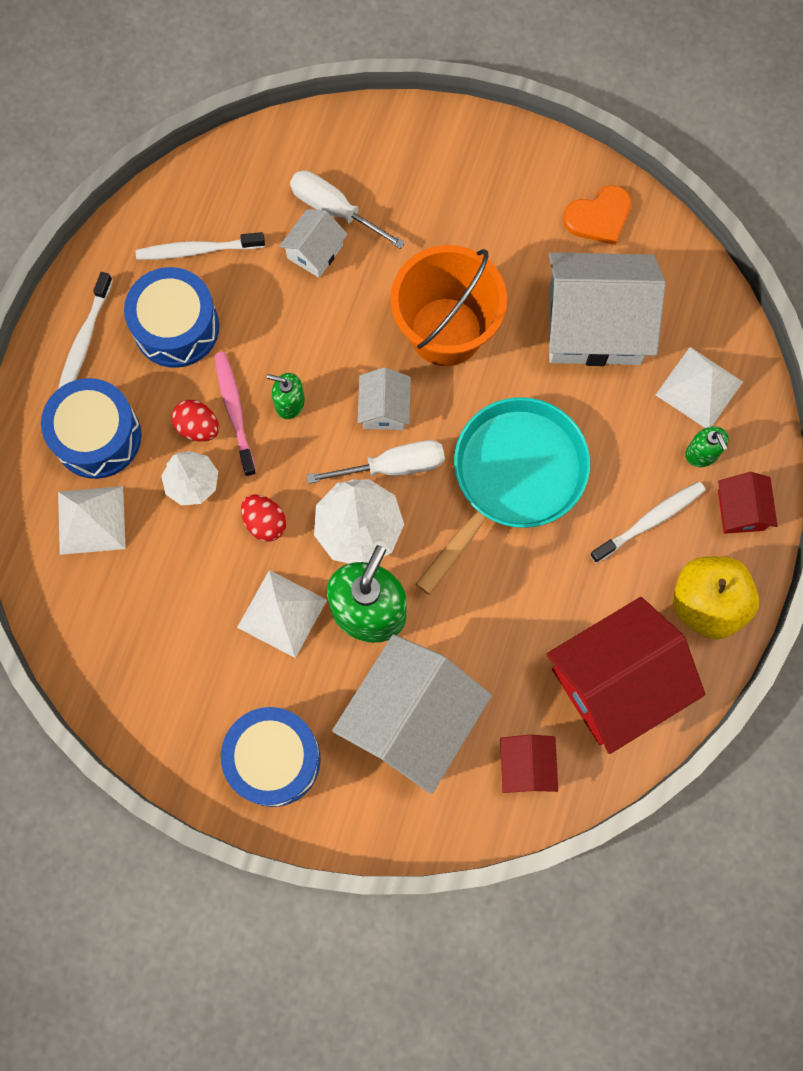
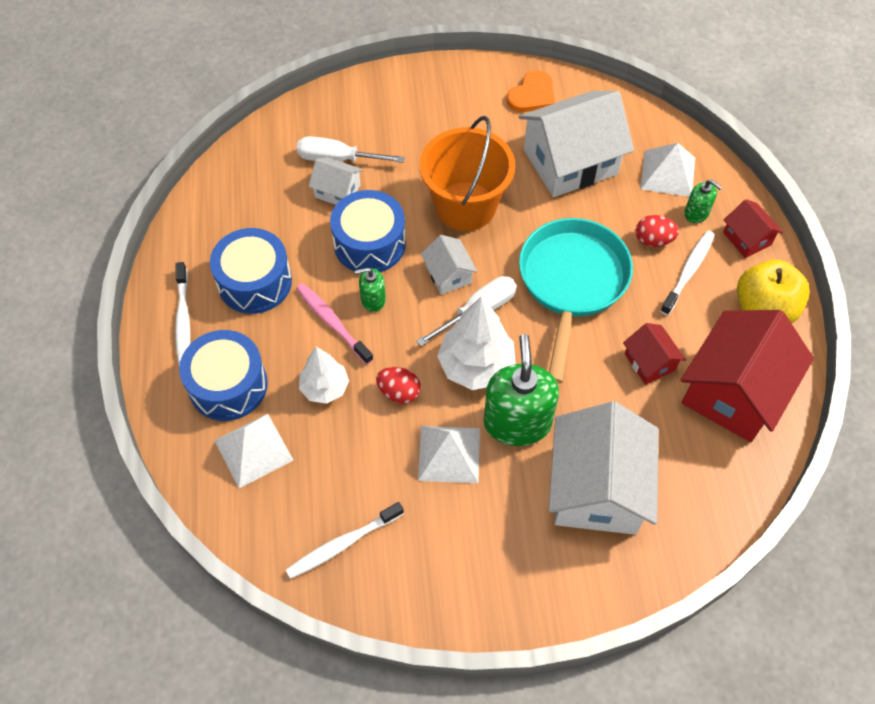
camera: 25 degrees left, 15 degrees down
white toothbrush [136,232,265,260] -> white toothbrush moved to [286,502,404,579]
red egg [171,400,219,442] -> red egg moved to [636,215,679,247]
blue drum [221,707,321,807] -> blue drum moved to [330,190,406,272]
white house [279,209,348,278] -> white house turned 75 degrees counterclockwise [308,157,363,205]
red house [500,735,558,793] -> red house moved to [623,323,686,385]

